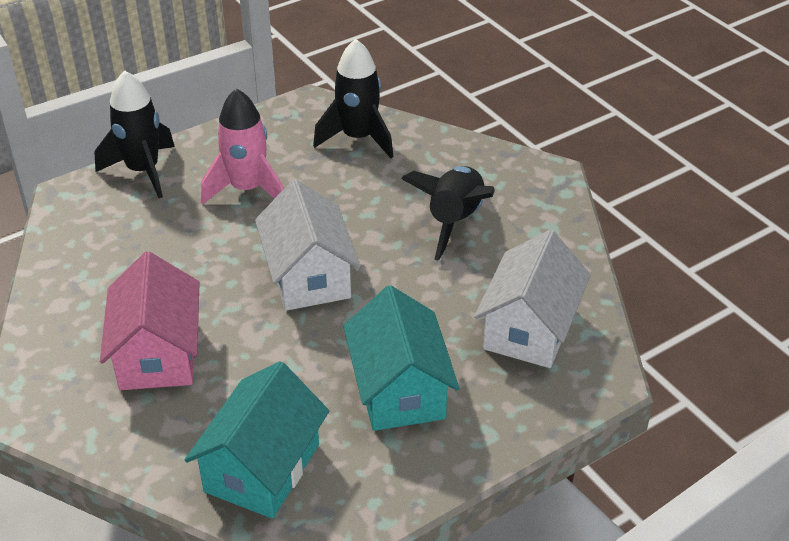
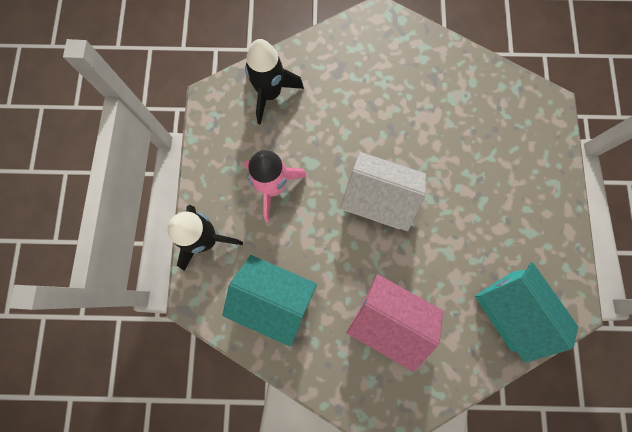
camera: 55 degrees left, 35 degrees up
turquoise house [343,285,459,431] -> turquoise house moved to [222,255,317,346]
black rocket [401,166,495,261] -> none
white house [474,230,591,368] -> none

